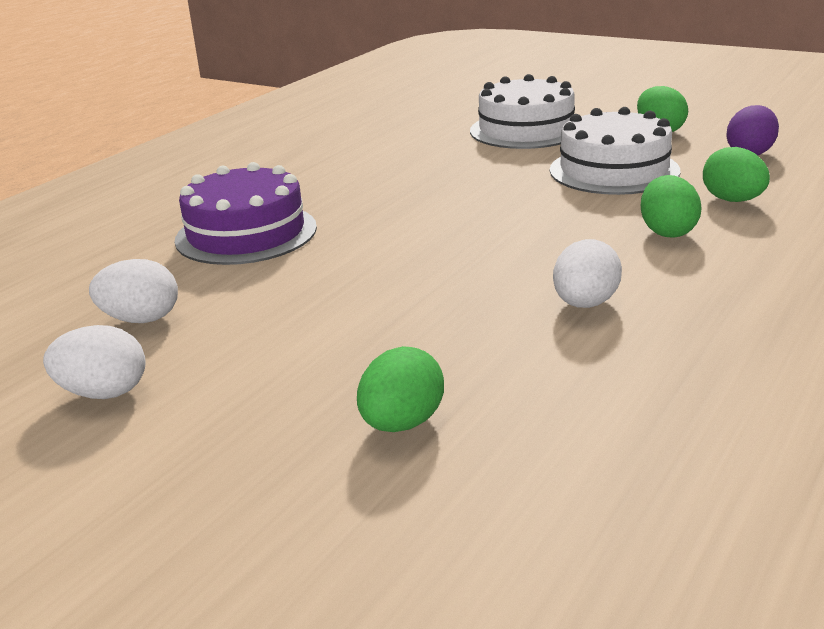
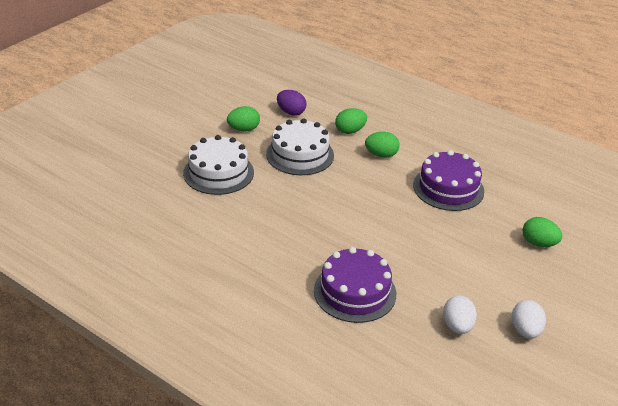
camera: 90 degrees left, 10 degrees up
white egg [553,239,622,308] -> purple cake [413,150,484,211]

